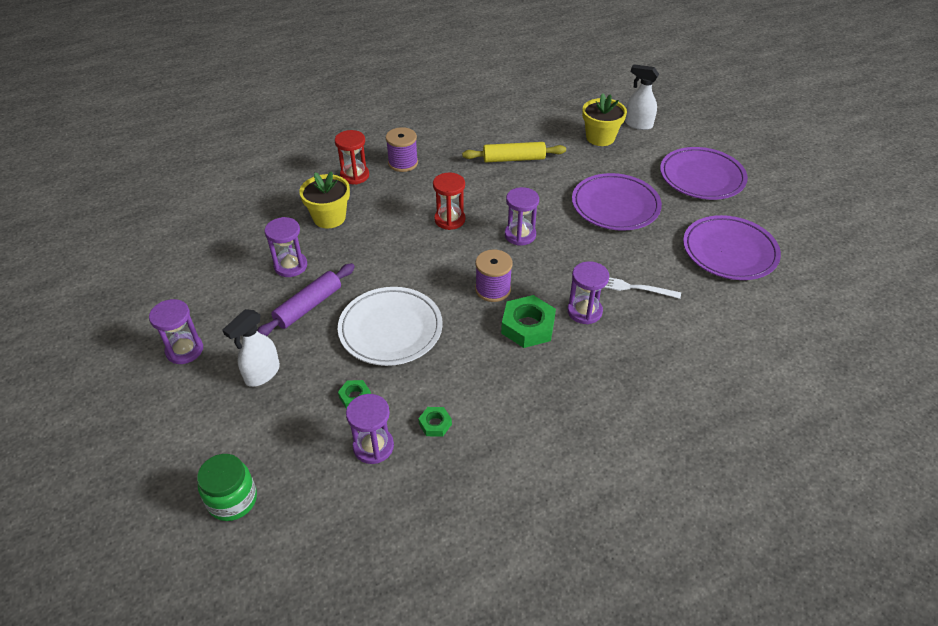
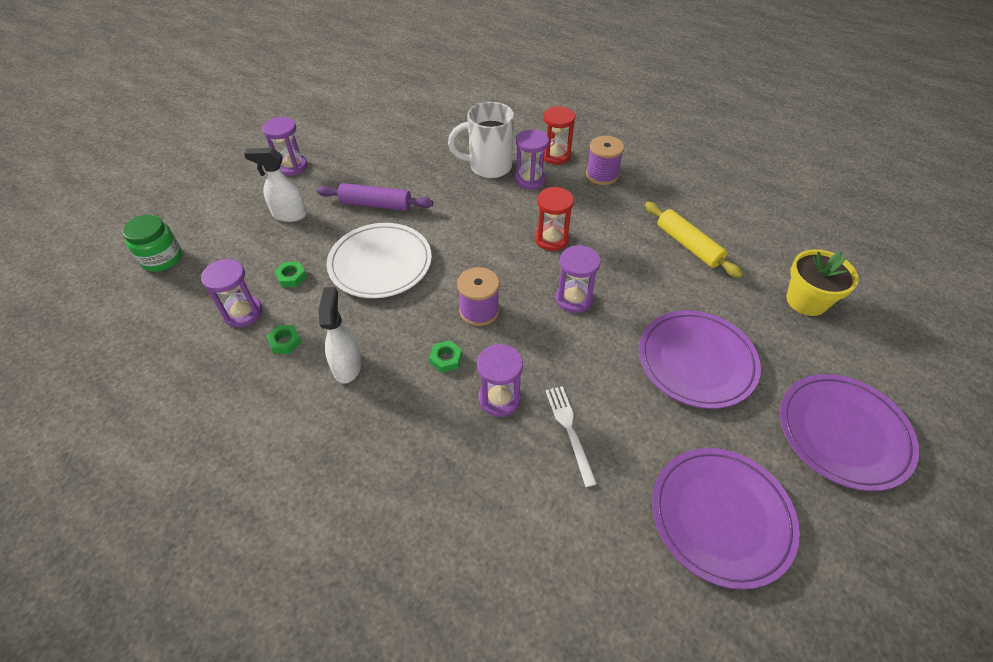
camera: 60 degrees right, 5 degrees up
purple hourglass [265,217,307,277] -> purple hourglass moved to [515,129,549,190]
yellow flower pot [299,171,350,228] -> white mug [448,102,514,178]
green nut [501,295,556,348] -> green nut [429,340,462,373], size x0.52
white spray bottle [625,64,659,130] -> white spray bottle moved to [318,287,362,384]

